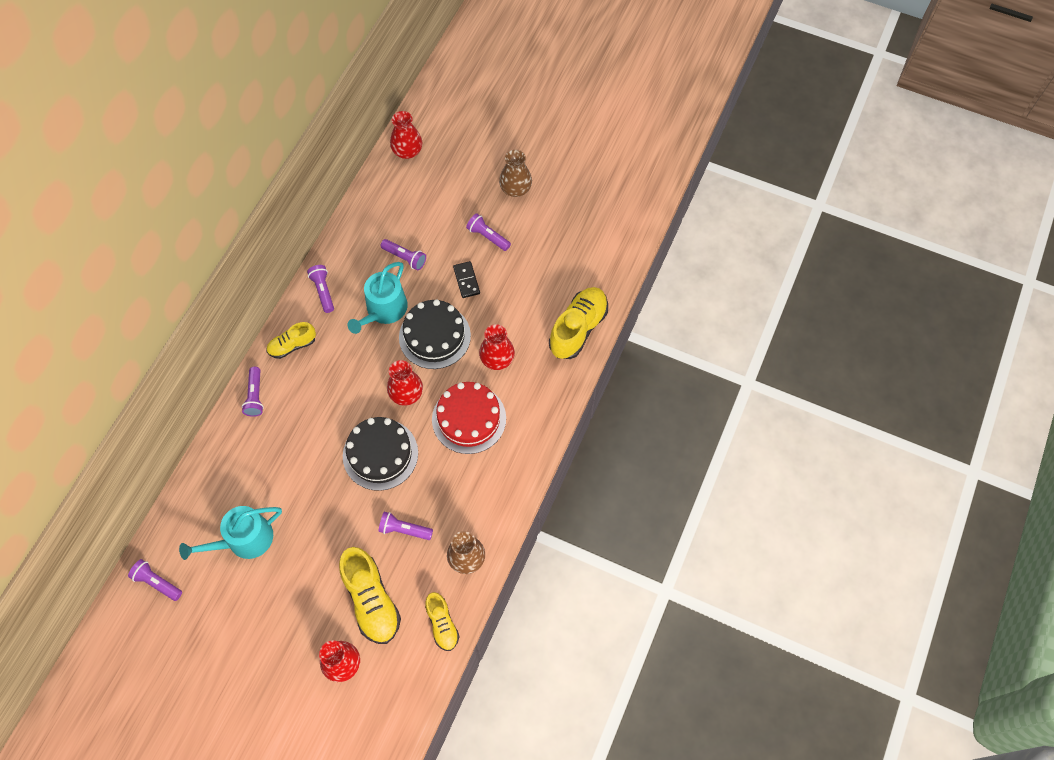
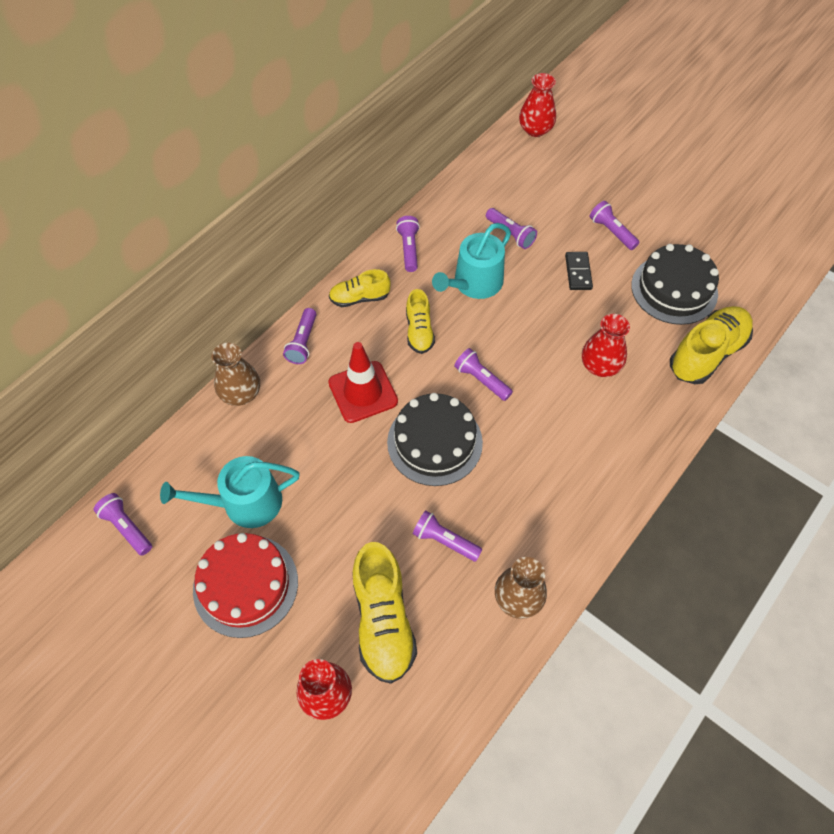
camera: 15 degrees right, 5 degrees down
red vase [387,360,423,406] -> purple flashlight [454,348,513,401]
black cake [399,299,471,369] -> black cake moved to [631,244,719,325]
yellow shoe [425,592,460,651] -> yellow shoe moved to [406,289,435,354]
red cake [432,382,506,454] -> red cake moved to [193,533,298,638]
brown vase [499,150,532,197] -> brown vase moved to [211,343,260,406]
none -> red traffic cone [328,342,398,423]

